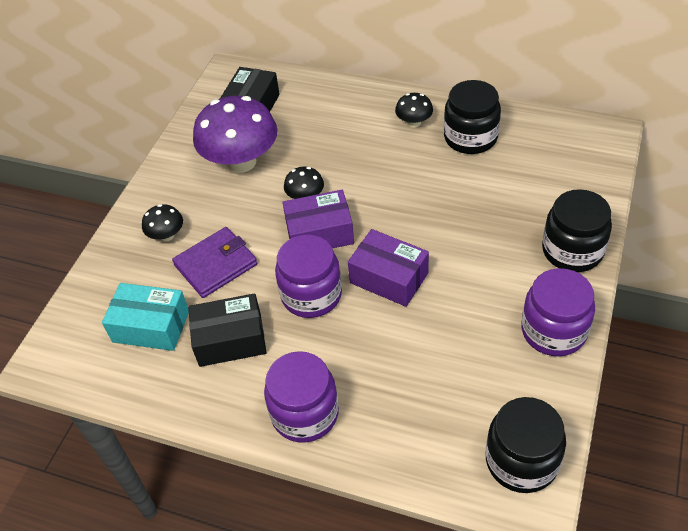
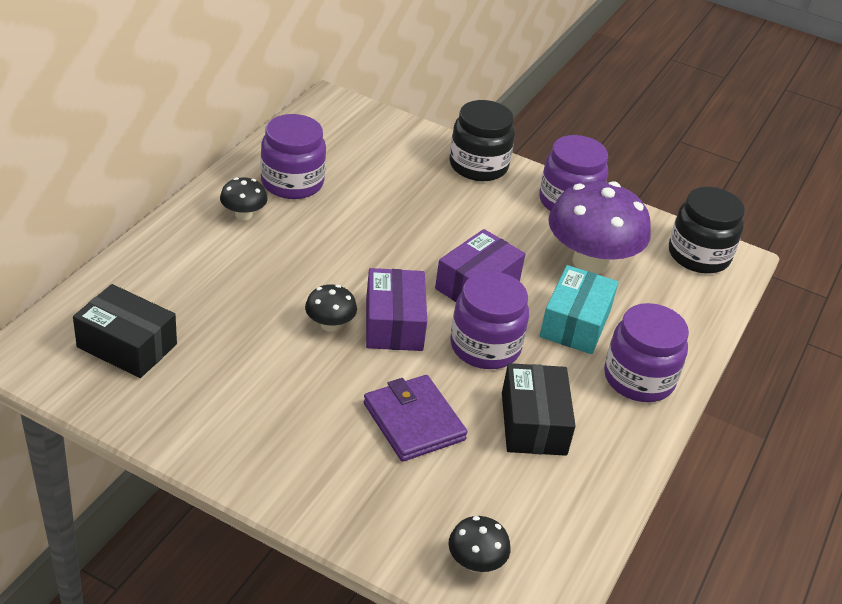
camera: 90 degrees left, 10 degrees down
turquoise box [102,283,189,351] -> turquoise box moved to [540,265,618,354]
black mushroom [142,204,183,242] -> black mushroom moved to [448,516,511,572]
purple mushroom [193,96,277,173] -> purple mushroom moved to [548,181,651,274]
black jar [444,80,501,154] -> purple jar [260,114,326,199]

